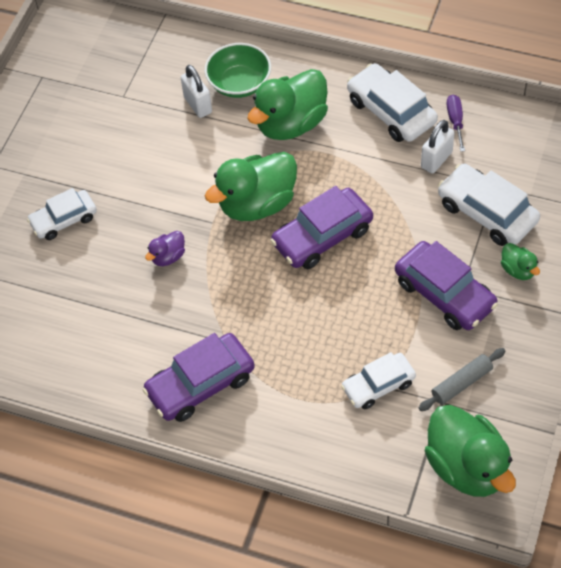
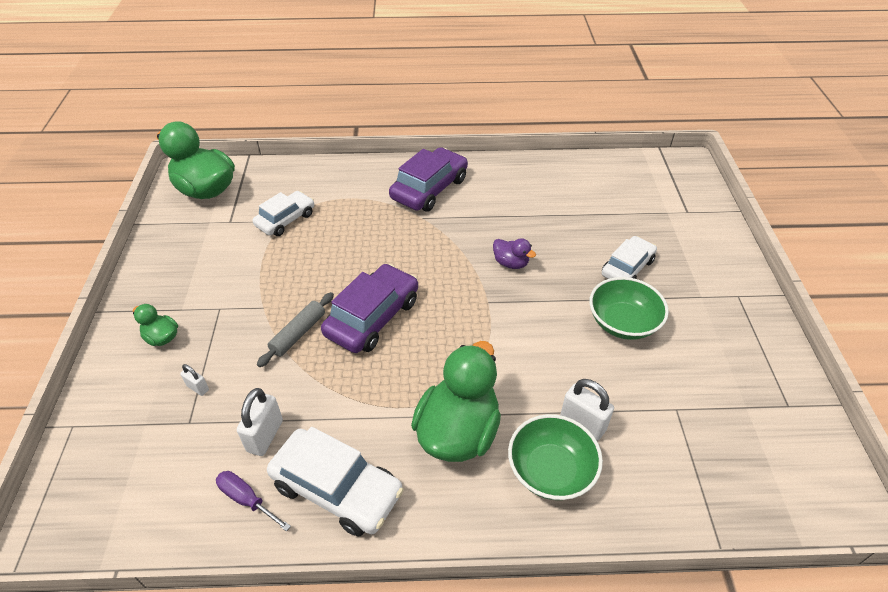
camera: 155 degrees right, 10 degrees down
purple duck [145,231,185,266] -> purple duck turned 105 degrees clockwise [493,238,536,269]
green duck [205,152,297,221] -> none
purple car [395,241,498,330] -> none
grey rolling pin [419,348,505,411] -> grey rolling pin moved to [257,292,334,367]
white car [438,164,540,246] -> white padlock [180,364,209,396]
purple screwdriver [447,95,465,152] -> purple screwdriver turned 150 degrees clockwise [216,471,291,532]
none -> green bowl [589,277,669,340]

